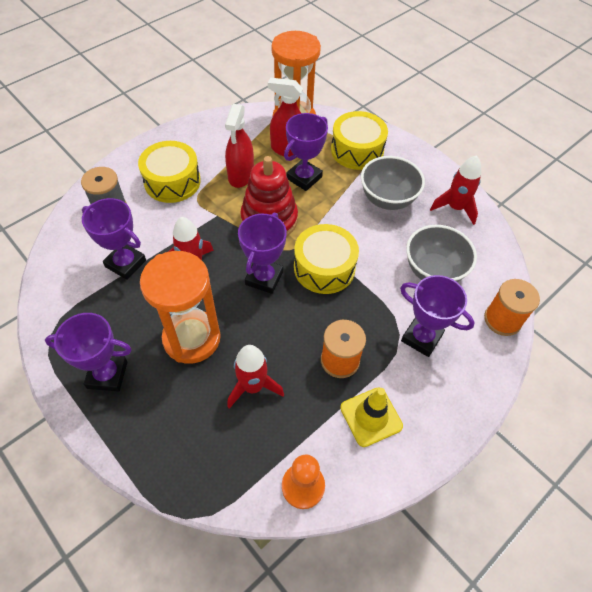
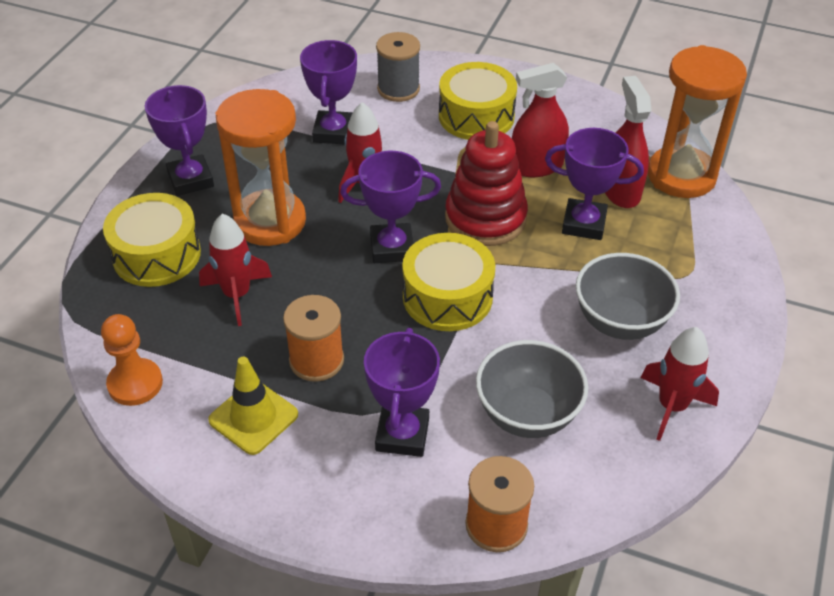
camera: 65 degrees right, 10 degrees down
yellow drum [331,111,388,170] -> yellow drum moved to [103,193,201,287]

